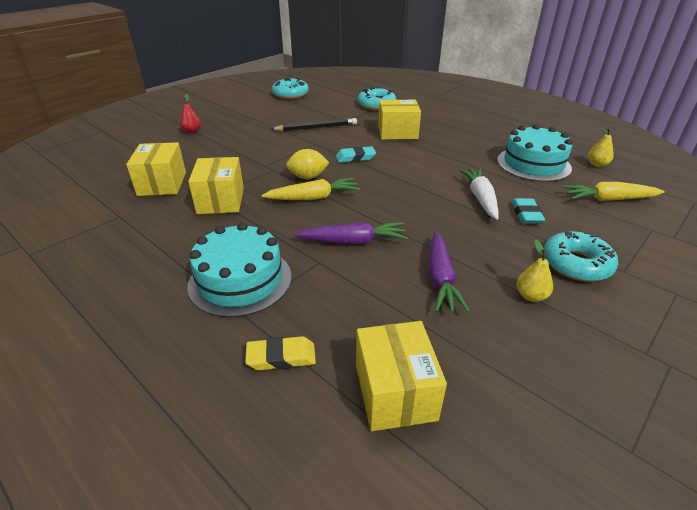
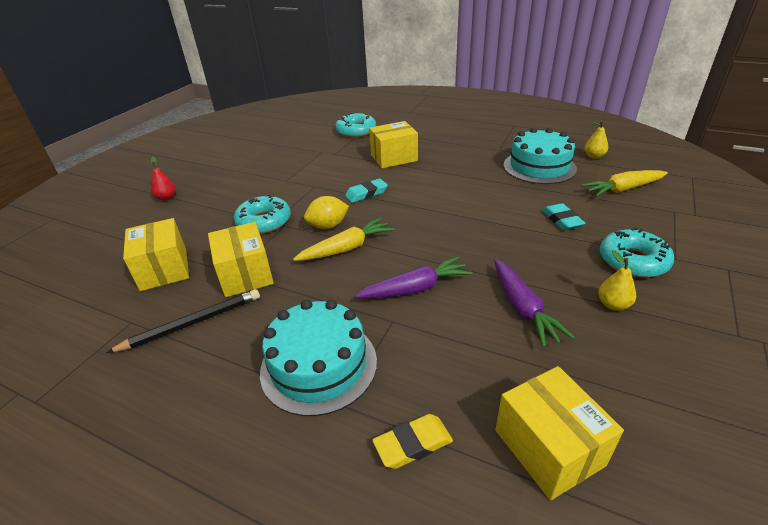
camera: 15 degrees left, 0 degrees up
black pencil [271,118,357,131] -> black pencil moved to [106,289,260,353]
turquoise donut [272,78,309,99] -> turquoise donut moved to [234,194,291,234]
white carrot [458,168,499,220] -> none

